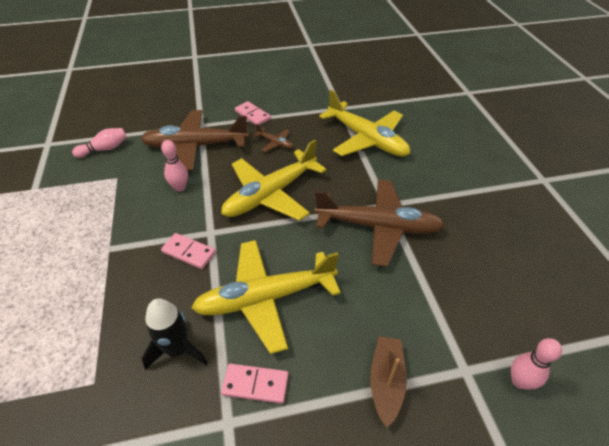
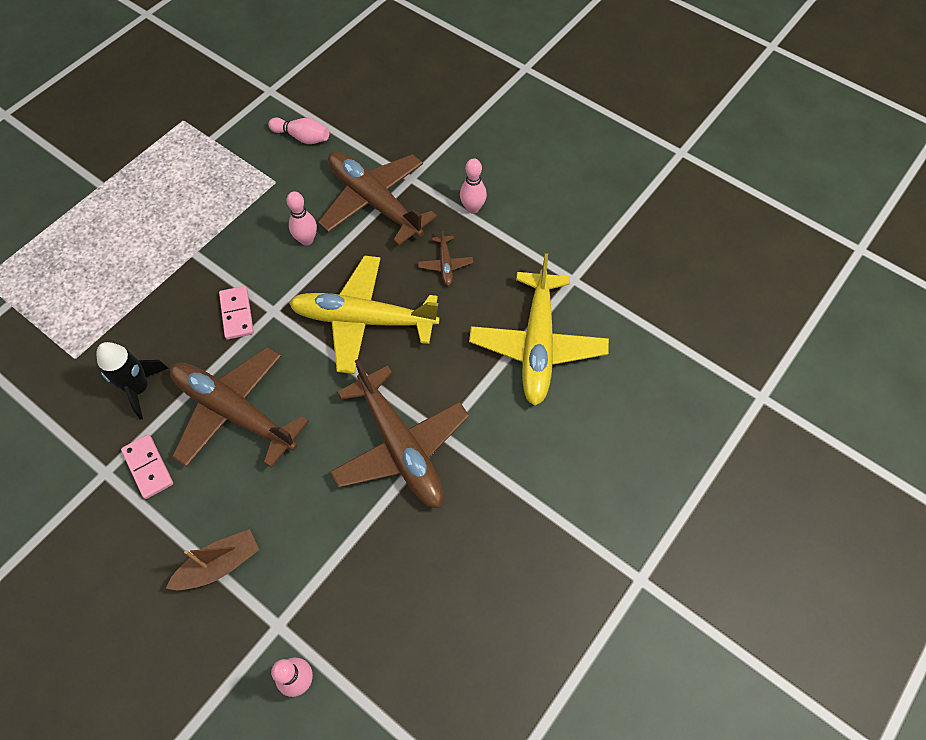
camera: 50 degrees right, 15 degrees up
yellow plane [192,240,341,354] -> brown plane [170,347,309,468]
pink domino [235,101,271,125] -> pink bowling pin [460,158,487,214]

